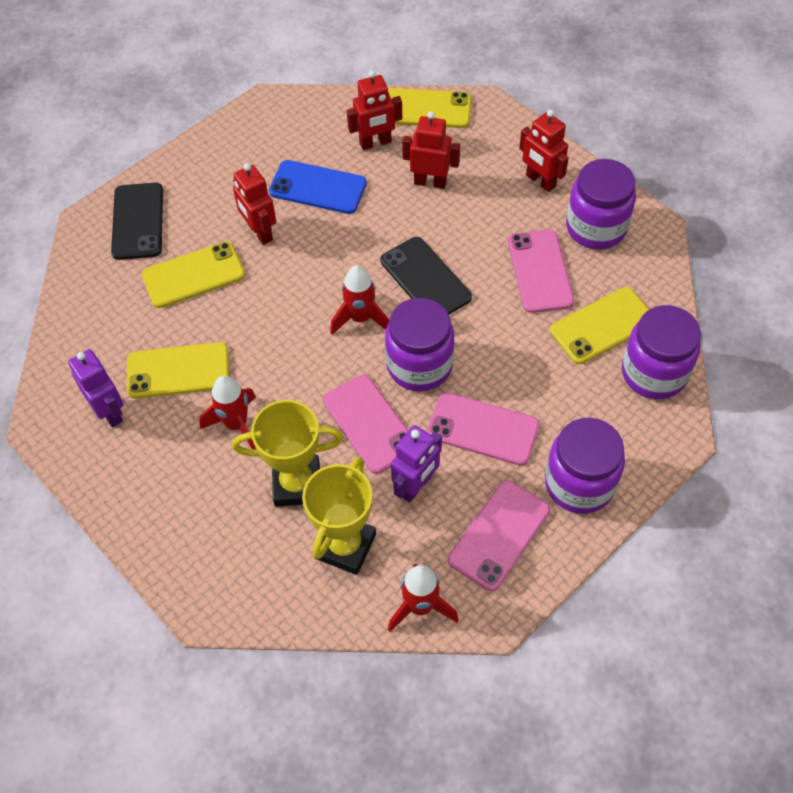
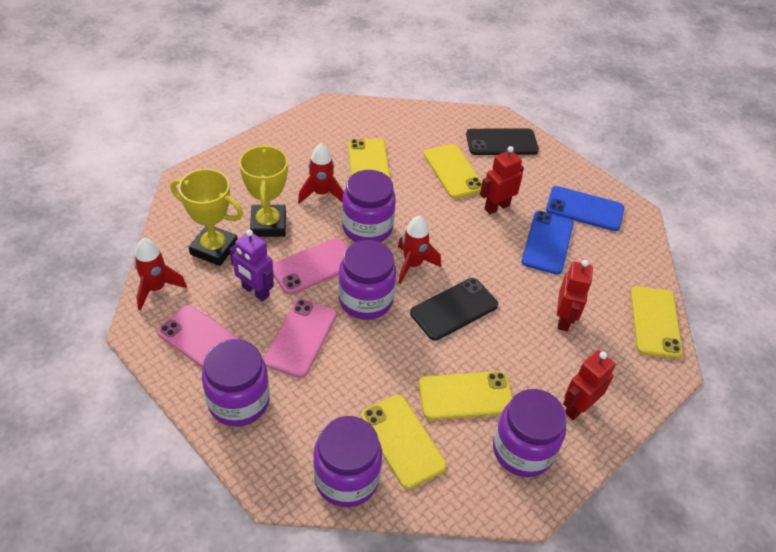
camera: 85 degrees right, 10 degrees down
purple robot [68,349,124,427] -> none
red robot [347,70,402,150] -> none
pink phone [508,230,574,313] -> yellow phone [419,371,513,420]
none -> purple jar [342,170,396,242]
none -> blue phone [546,186,624,231]

